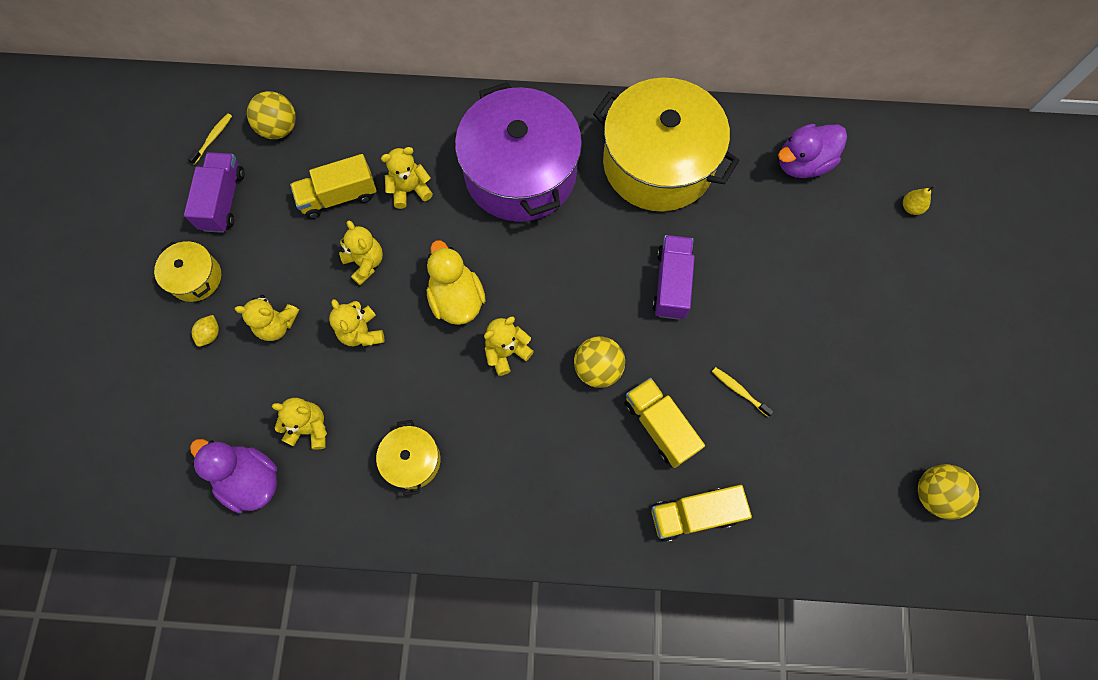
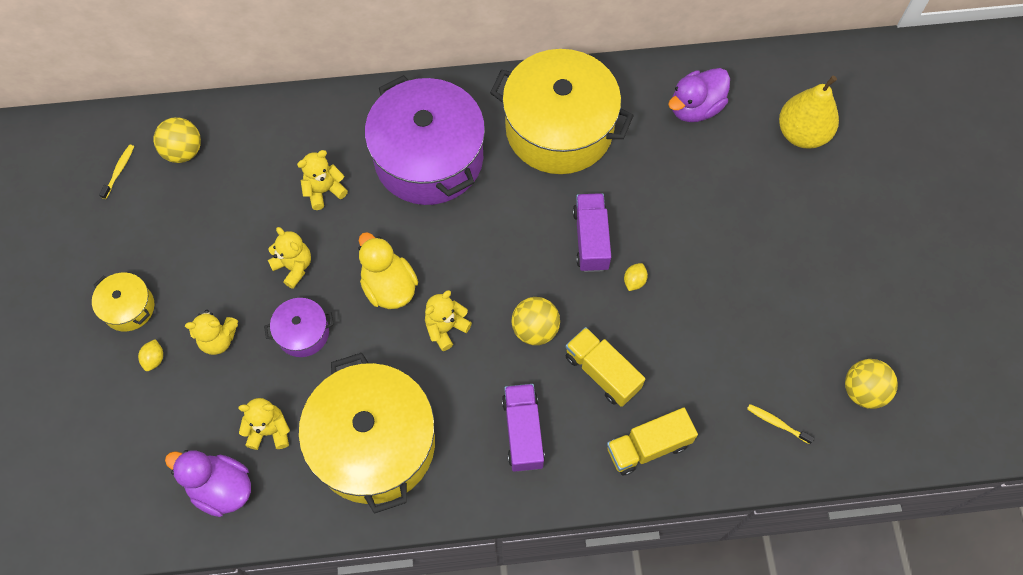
camera: 10 degrees left, 5 degrees down
purple truck [184,152,245,233] -> purple truck moved to [502,384,545,472]
yellow truck [290,154,377,219] -> none
yellow teddy bear [329,299,384,346] -> purple pot [264,298,334,357]
yellow pot [376,420,440,496] -> yellow pot [299,353,435,514], size x2.23
yellow toothbrush [712,367,774,417] -> yellow toothbrush moved to [747,404,814,444]
yellow pear [903,185,935,215] -> yellow pear [779,76,839,149], size x2.40
none -> yellow lemon [624,263,648,291]

